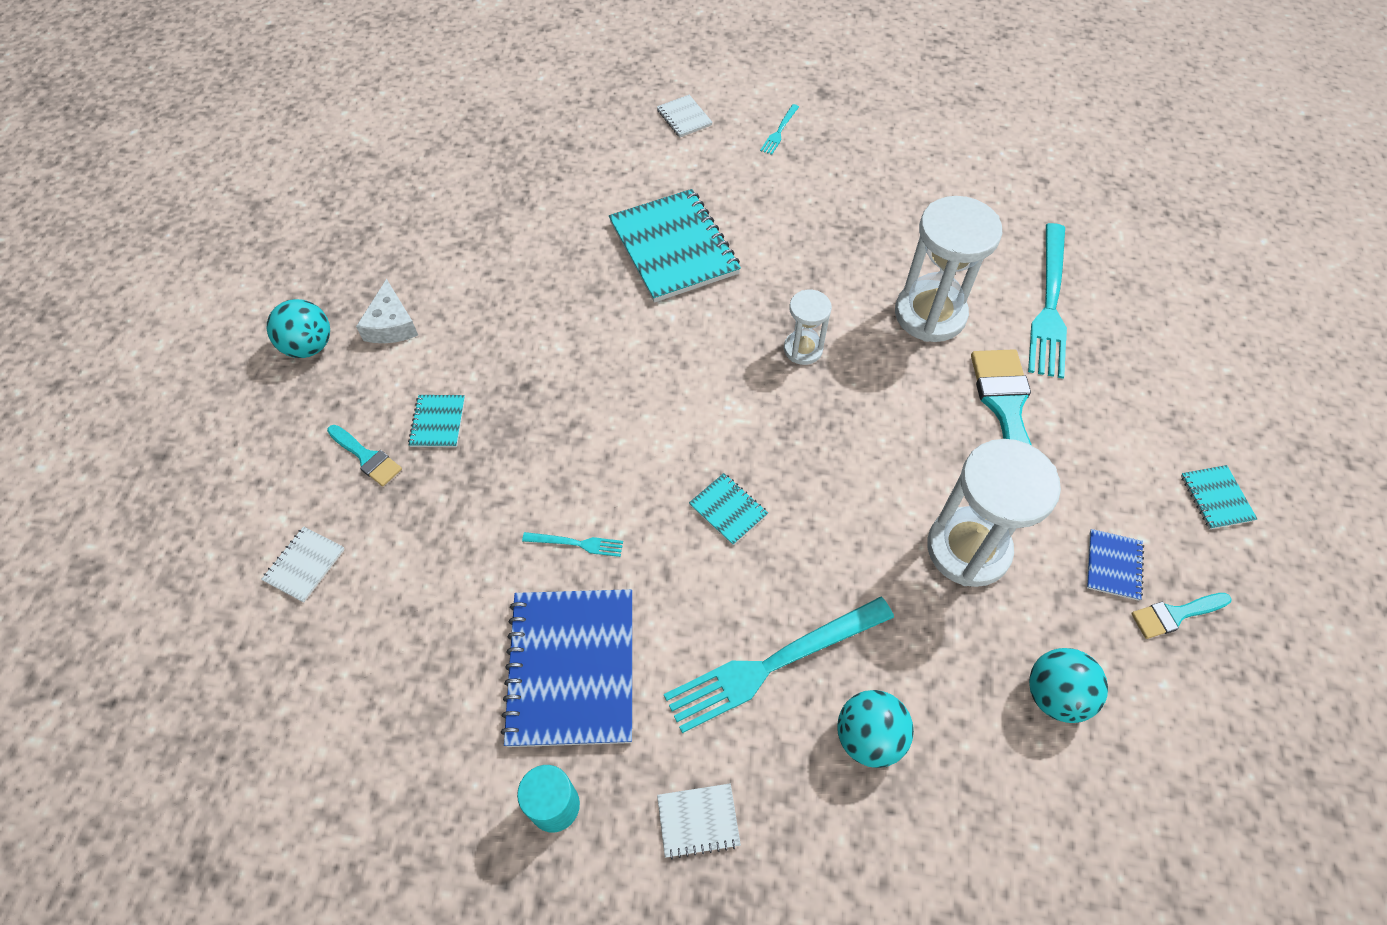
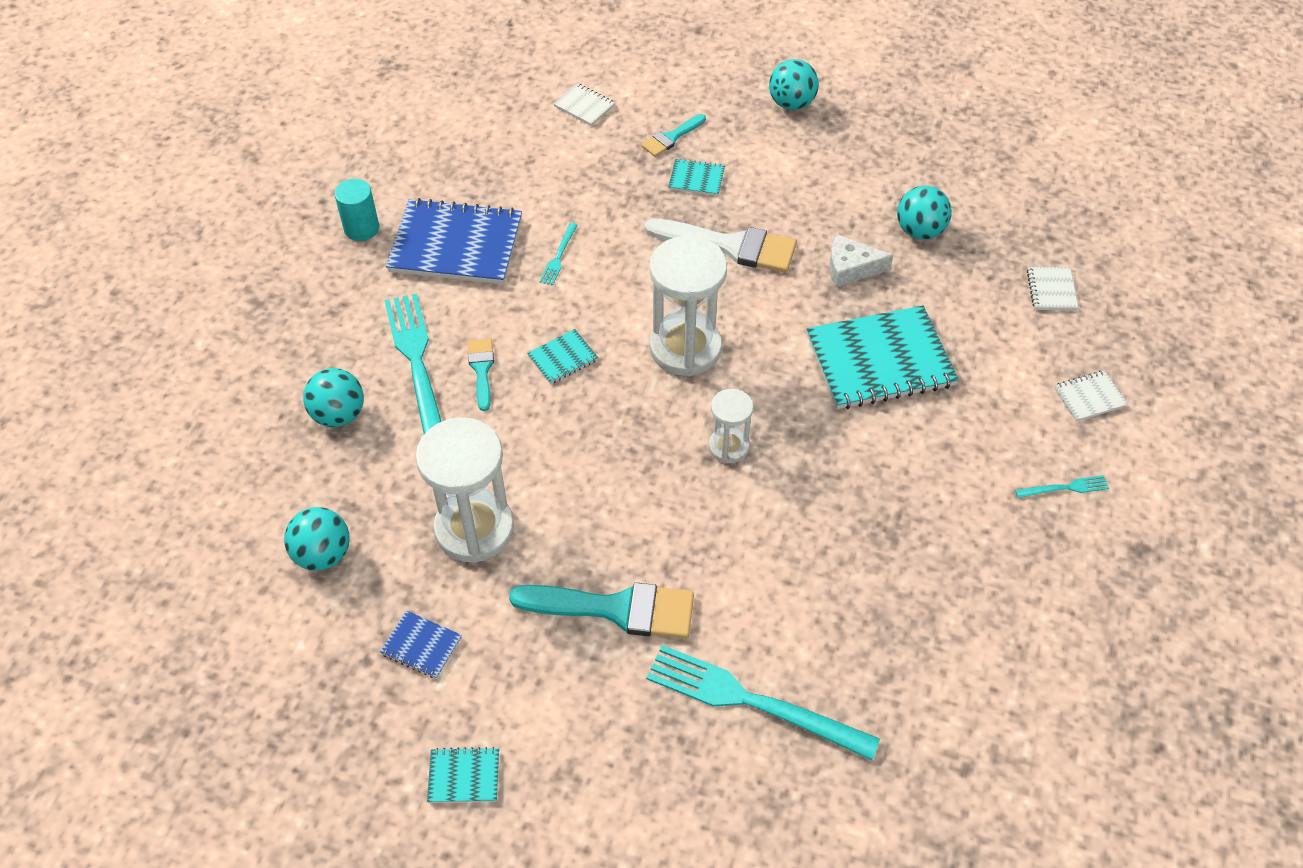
camera: 100 degrees right, 5 degrees down
white cheese [356,279,418,343] -> white cheese moved to [829,234,893,287]
white notebook [657,784,741,859] -> white notebook moved to [1027,266,1078,311]
turquoise fork [760,104,799,155] -> turquoise fork turned 135 degrees clockwise [1015,475,1109,498]
white hourglass [895,196,1002,342] -> white hourglass moved to [649,236,727,376]
turquoise brush [1131,593,1231,639] -> turquoise brush moved to [468,338,494,411]
none -> white brush [645,219,797,273]
none -> turquoise ball [897,185,952,240]

